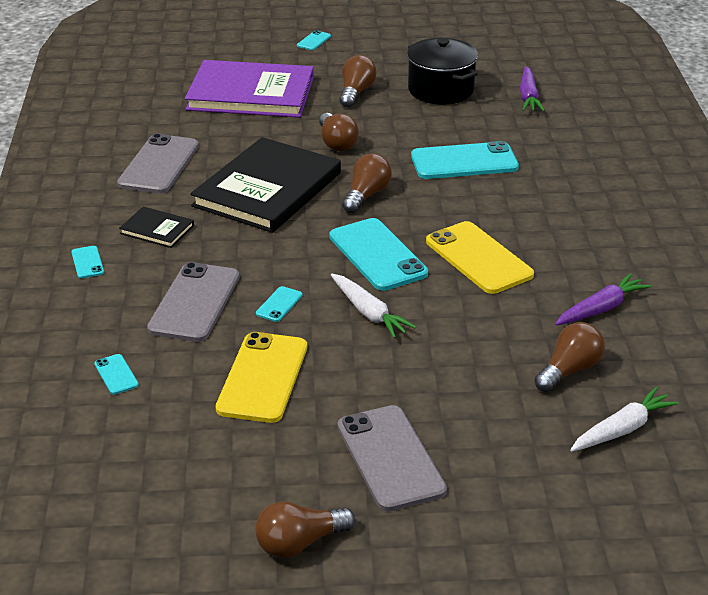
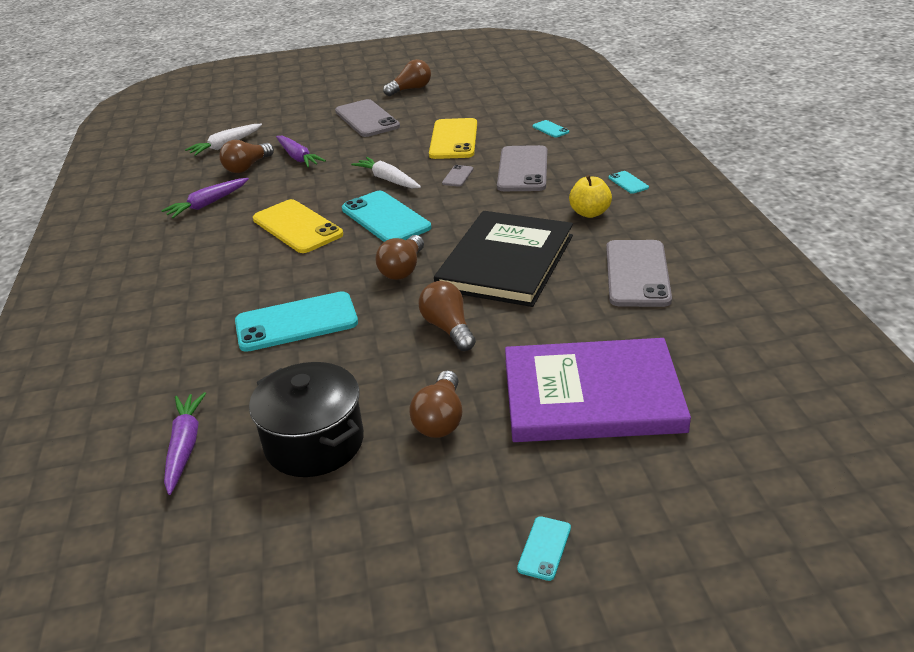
camera: 175 degrees right, 0 degrees up
black book [119,207,194,248] -> yellow apple [569,175,612,218]
turquoise phone [256,286,302,322] -> grey phone [442,165,473,187]
none -> purple carrot [276,136,326,167]

